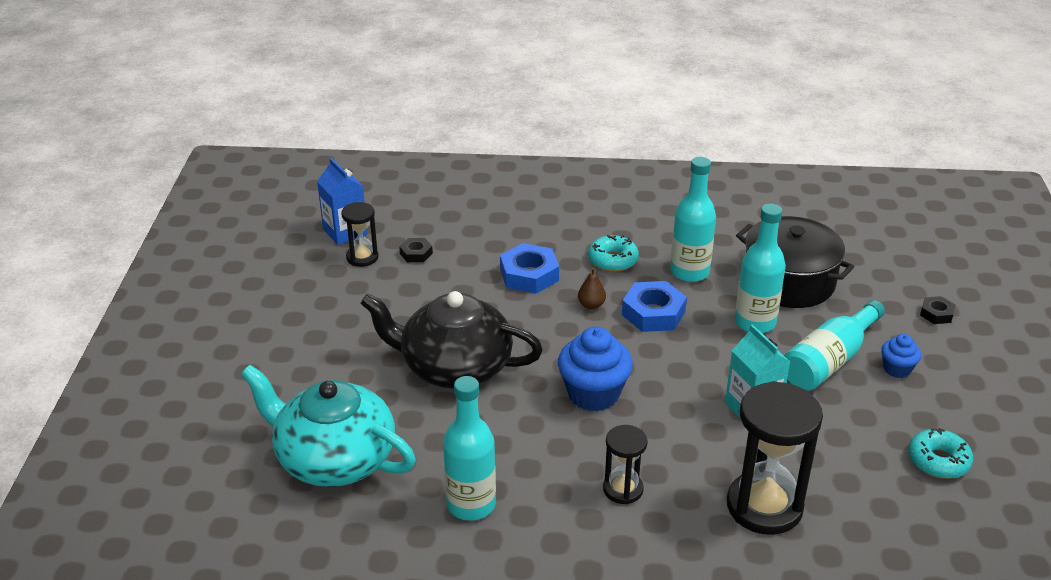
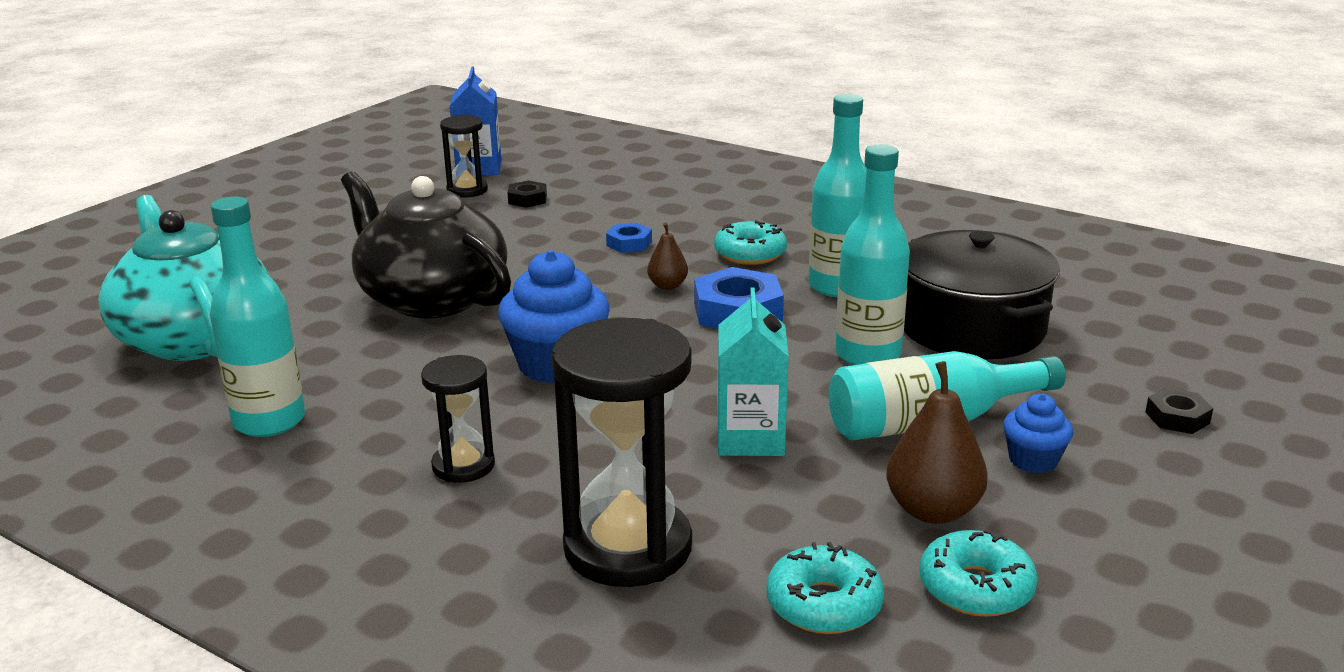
camera: 30 degrees right, 10 degrees down
blue nut [500,243,559,294] -> blue nut [606,223,652,253], size x0.54
none -> turquoise donut [766,542,884,634]
none -> brown pear [886,361,988,524]

